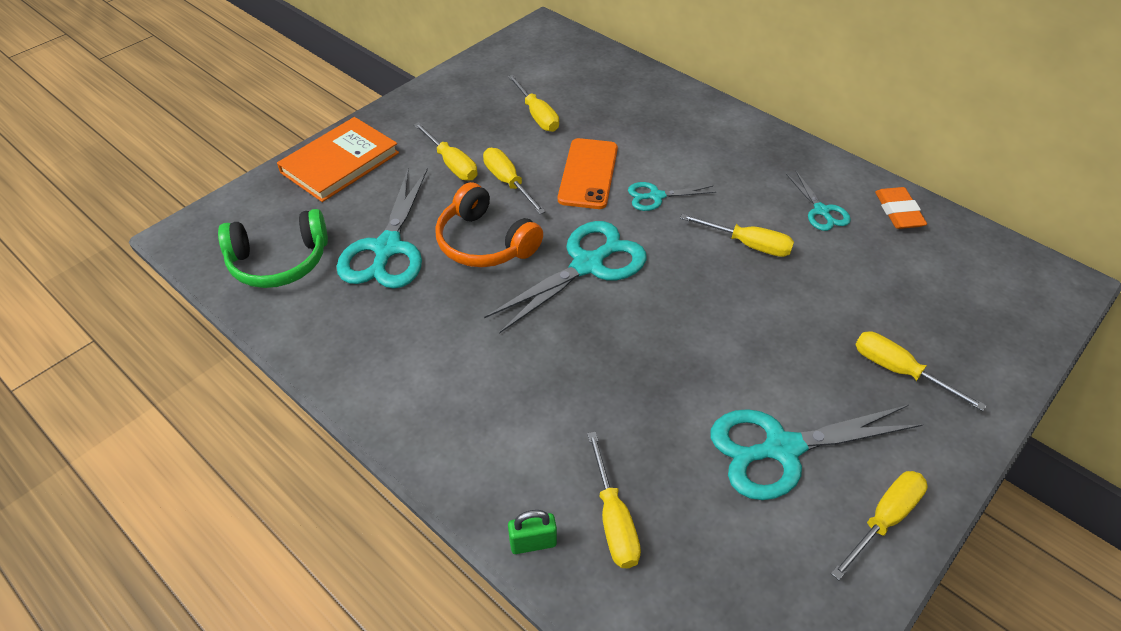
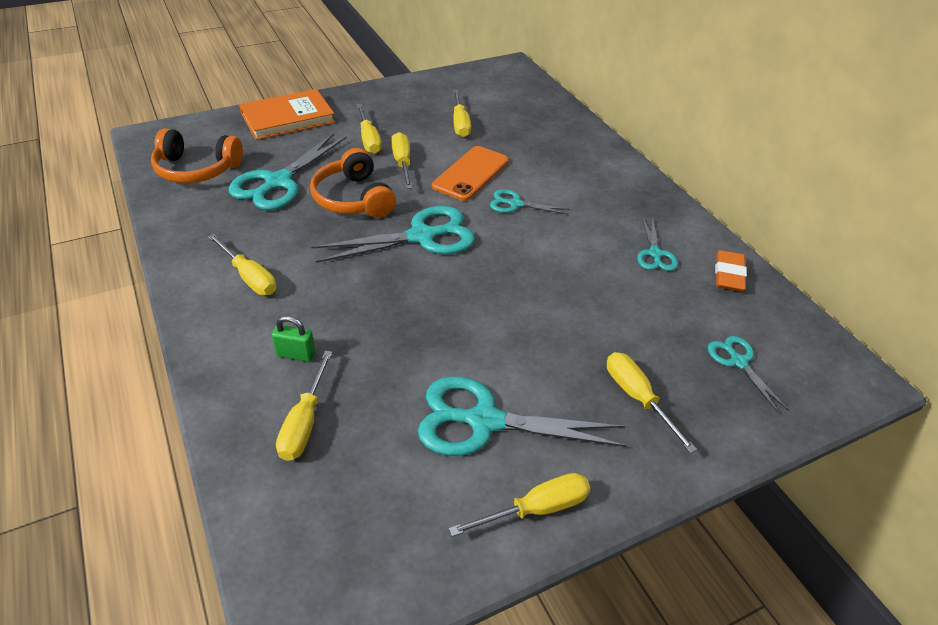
camera: 20 degrees right, 5 degrees down
green headphones [218,209,328,288] -> orange headphones [151,128,243,183]
green padlock [508,510,557,554] -> green padlock moved to [272,316,315,362]
yellow screwdriver [680,214,794,257] -> yellow screwdriver moved to [208,234,276,295]
none -> turquoise scissors [708,336,789,413]

